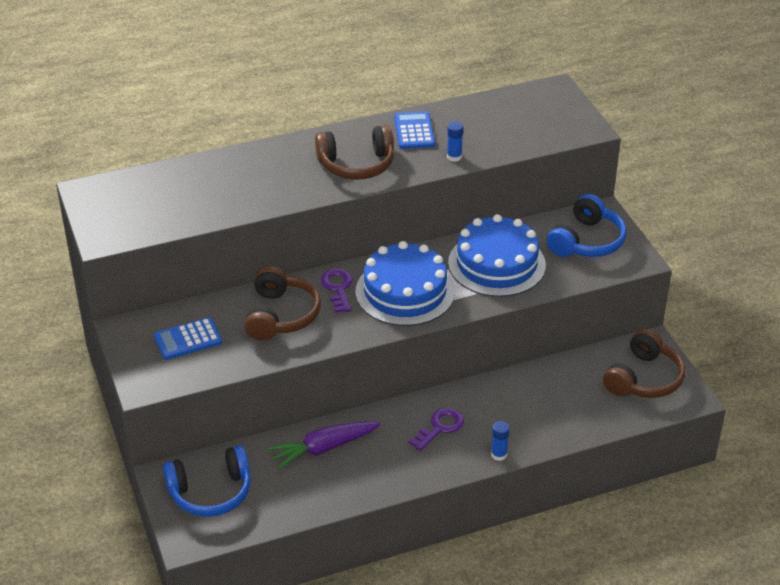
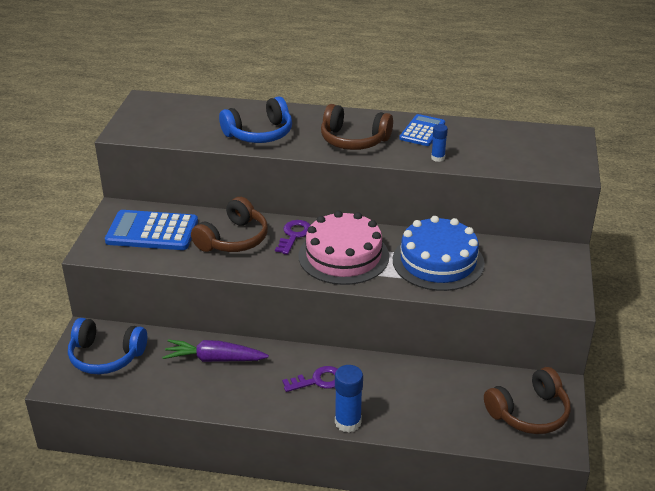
camera: 30 degrees right, 5 degrees down
blue calculator [154,317,222,360] -> blue calculator [105,210,198,250], size x1.60
blue cake [356,241,455,326] -> pink cake [298,211,389,285]
blue glue stick [491,421,510,461] -> blue glue stick [335,365,363,433], size x1.71
blue headphones [547,194,627,257] -> blue headphones moved to [219,96,292,143]

